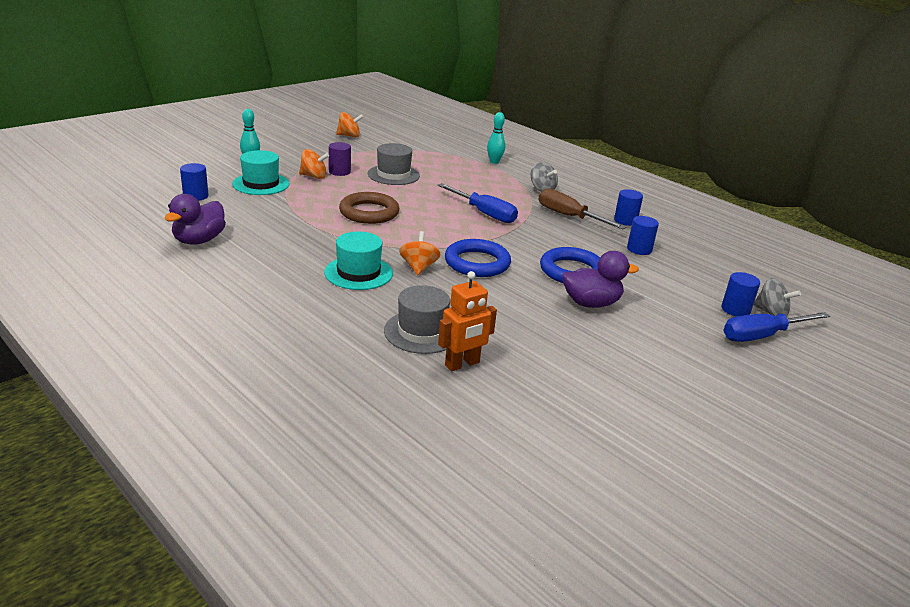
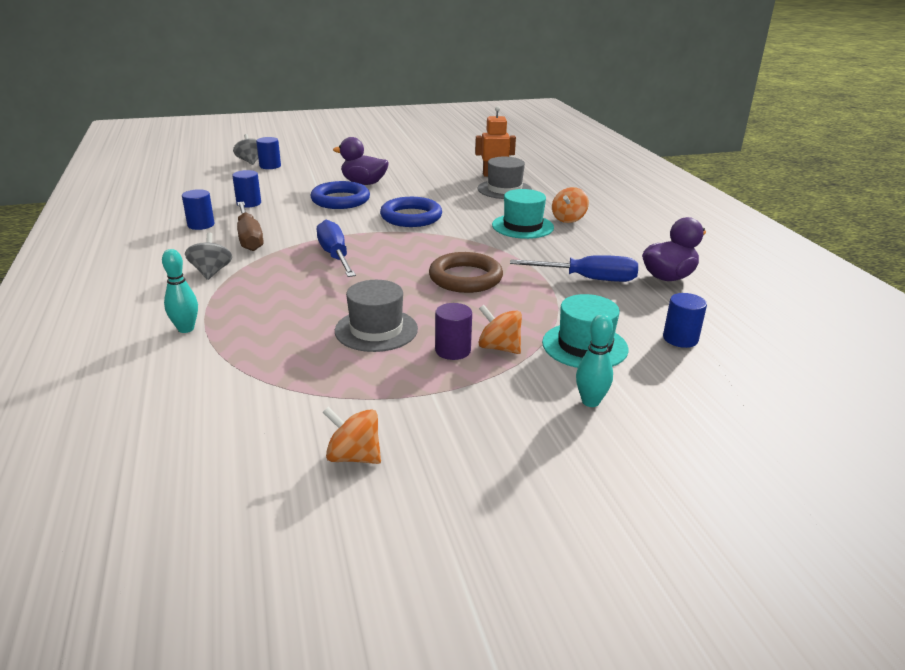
camera: 150 degrees left, 0 degrees up
orange spinning top [399,231,441,275] -> orange spinning top moved to [552,187,589,223]
blue screwdriver [723,312,830,342] -> blue screwdriver moved to [510,255,638,282]

